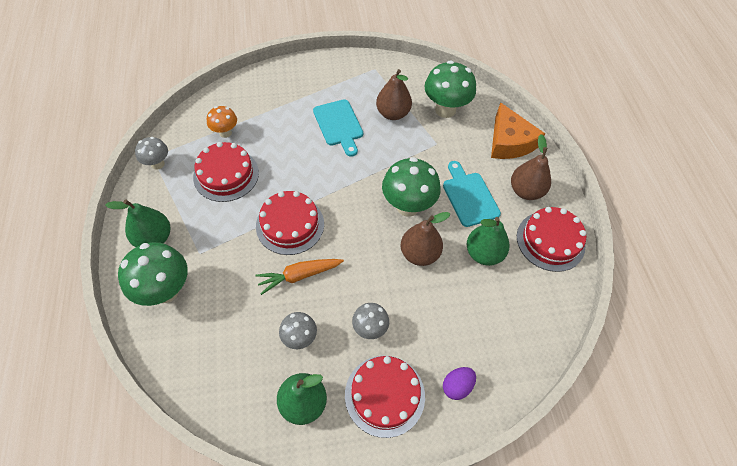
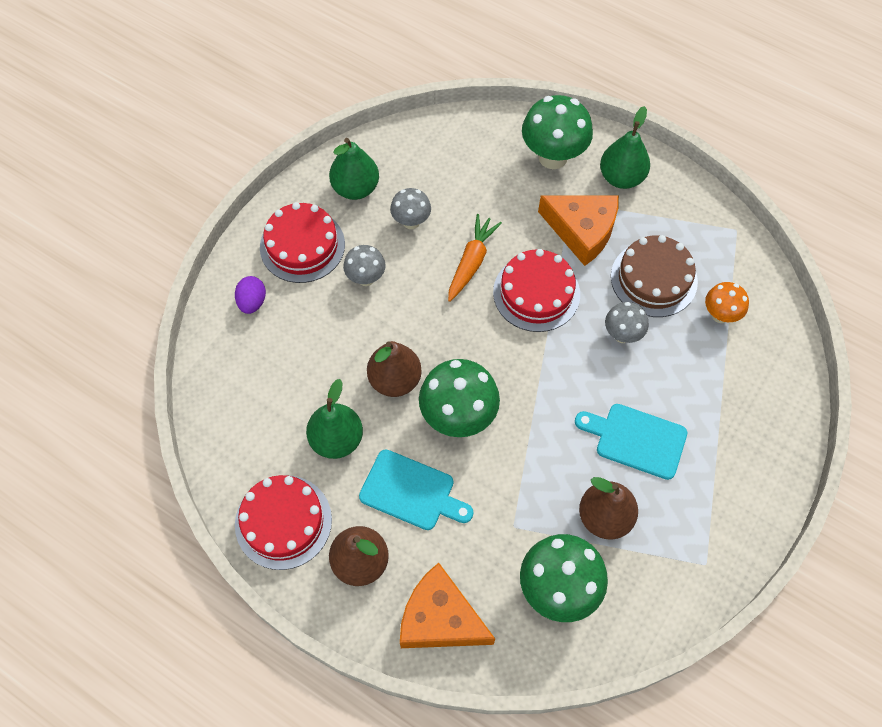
camera: 135 degrees right, 5 degrees up
grey mushroom [135,137,168,170] -> grey mushroom moved to [605,302,649,343]
red cake [193,142,259,202] -> brown cake [611,235,698,317]
none -> orange cheese [538,195,619,266]

